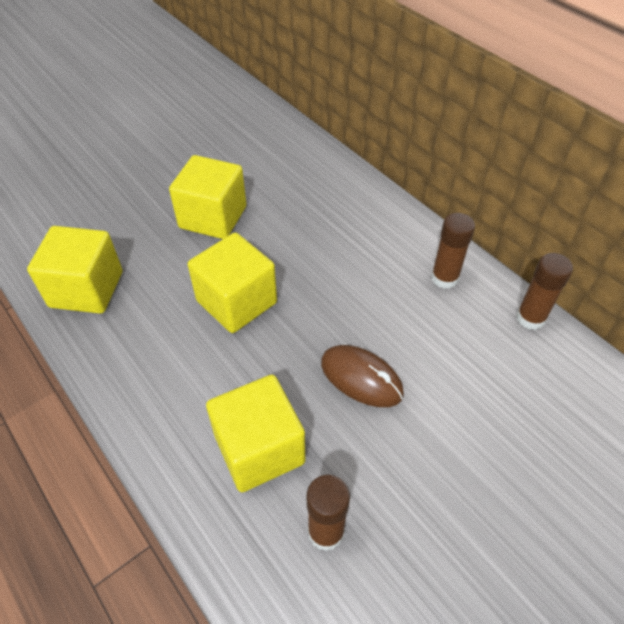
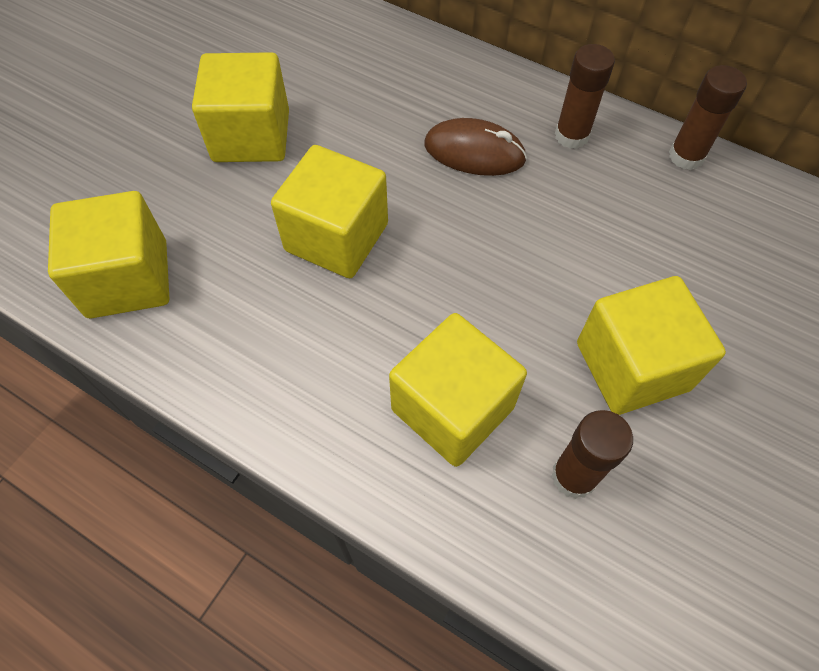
camera: 20 degrees left, 10 degrees up
brown mouse [321,345,404,407] -> brown mouse moved to [424,118,527,176]
none -> yellow cube [577,276,726,415]

